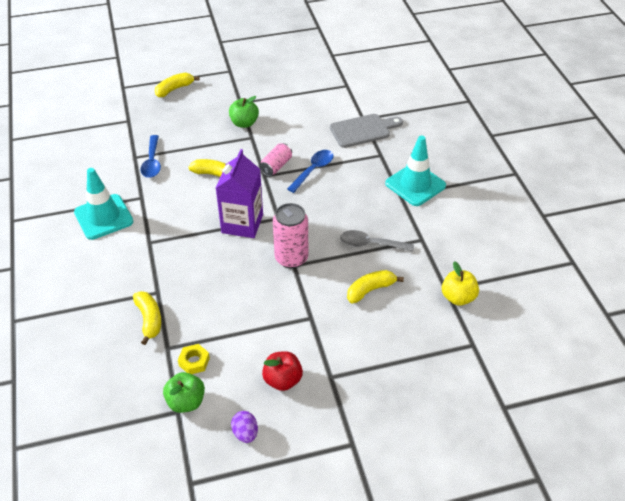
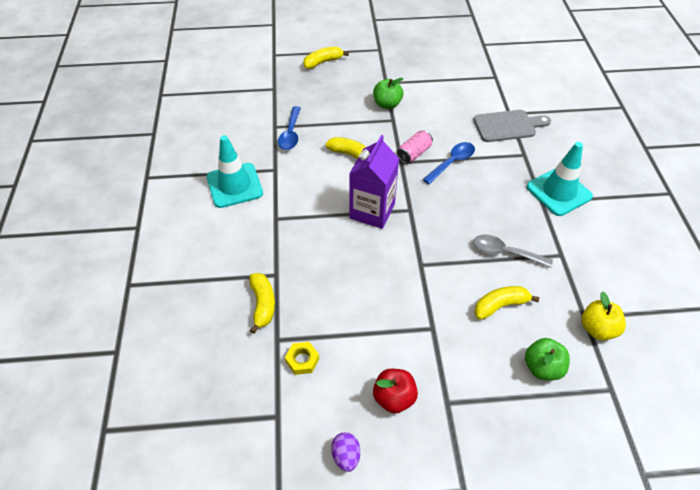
camera: 10 degrees right, 5 degrees up
green apple [163,372,205,413] -> green apple moved to [525,338,570,380]
pink can [273,203,308,268] -> none

